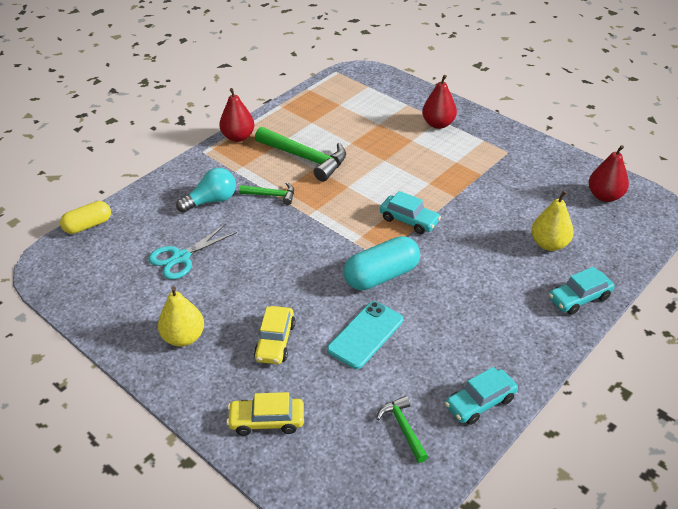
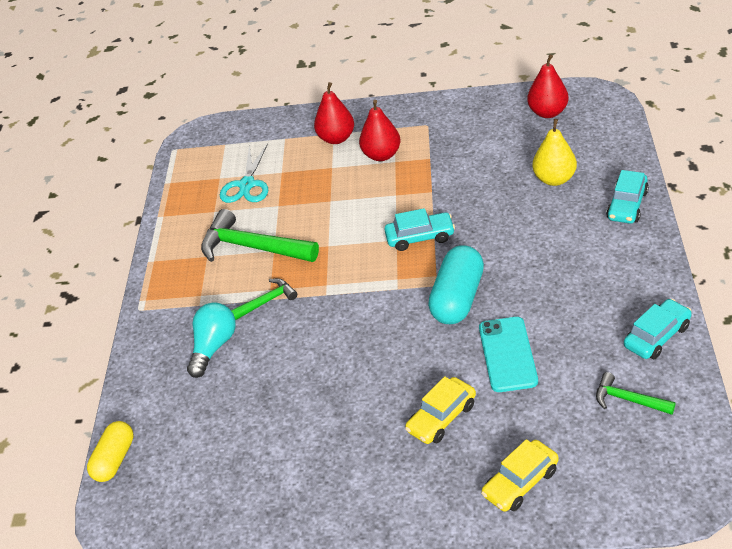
camera: 35 degrees left, 0 degrees up
turquoise scissors [148,224,237,280] -> turquoise scissors moved to [220,143,268,203]
yellow pear [158,286,204,347] -> none
red pear [219,88,255,142] -> red pear moved to [359,100,401,161]
yellow car [254,306,295,364] -> yellow car turned 75 degrees clockwise [405,376,476,444]
green hammer [255,127,346,182] -> green hammer turned 150 degrees counterclockwise [201,209,319,262]
turquoise car [445,367,518,425] -> turquoise car turned 150 degrees counterclockwise [624,299,692,359]

